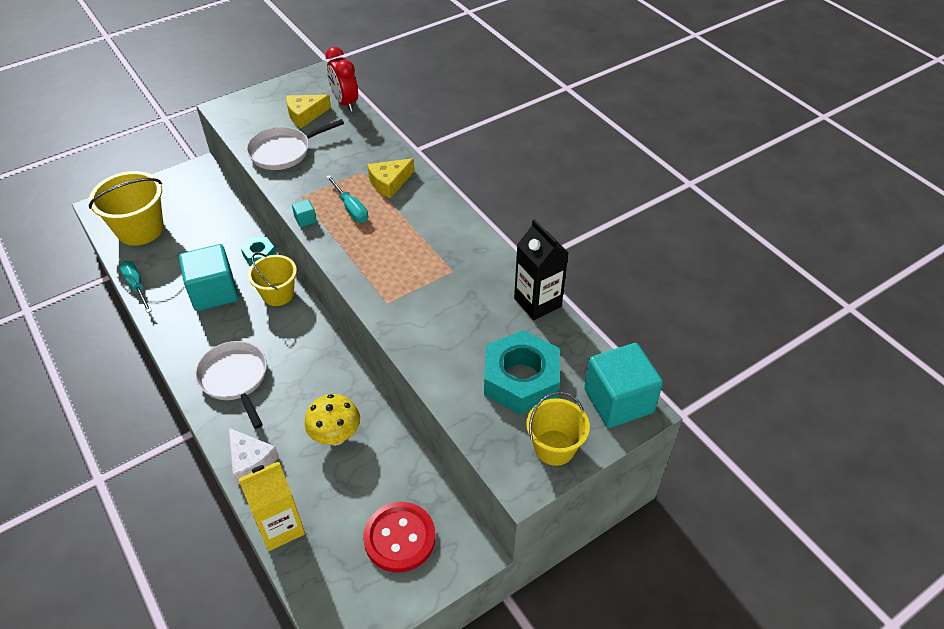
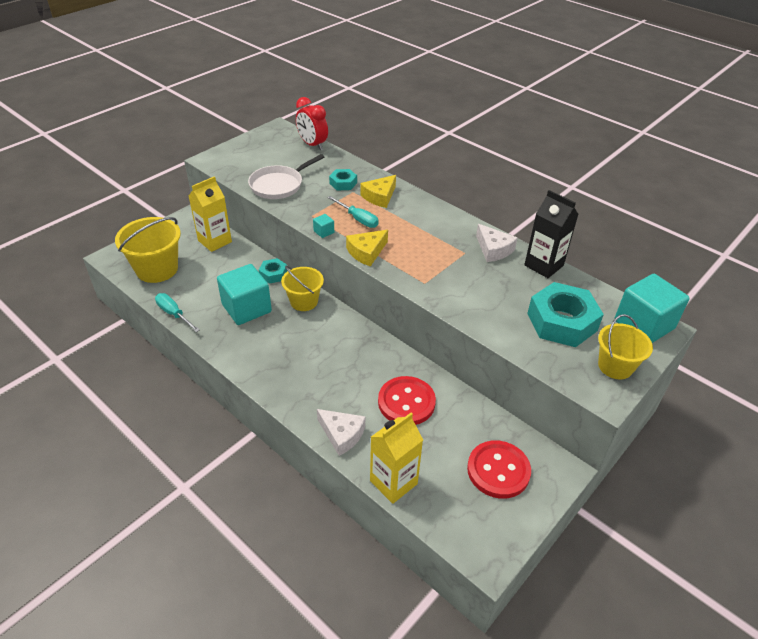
camera: 15 degrees left, 5 degrees down
white pan [195,341,267,429] -> none
yellow cheese [286,95,331,128] -> yellow cheese moved to [346,230,388,267]
yellow mushroom [304,394,360,446] -> red button [378,376,436,425]
none -> yellow carton [189,176,232,252]
none -> turquoise nut [329,169,357,190]
none -> white cheese [476,224,518,262]

